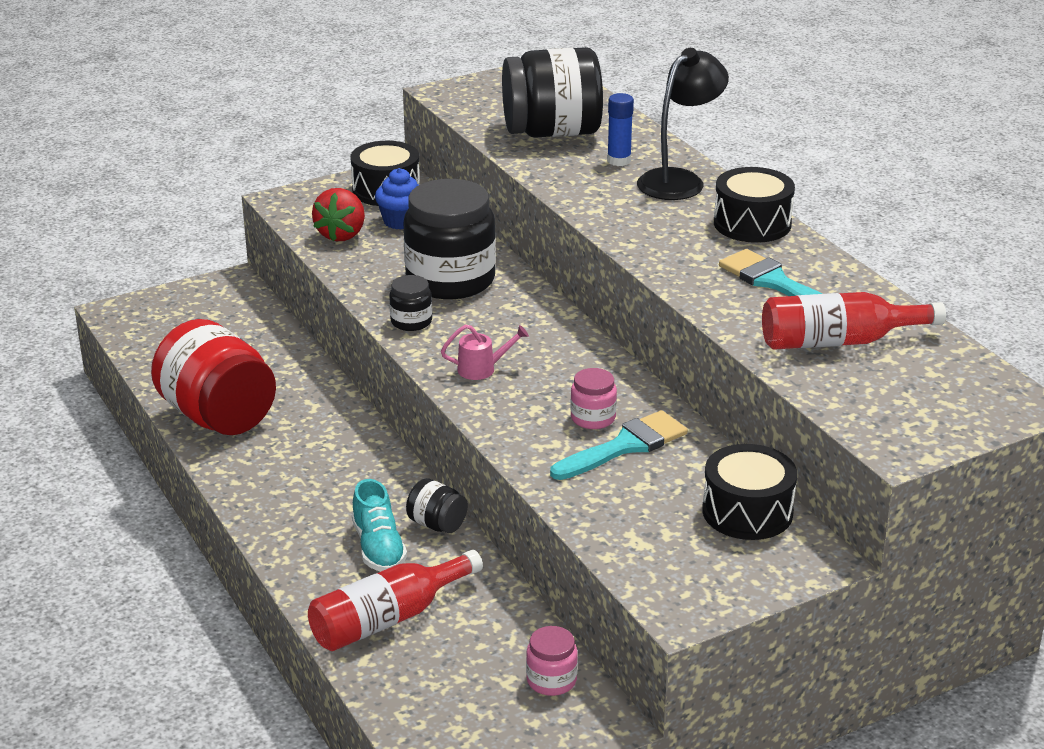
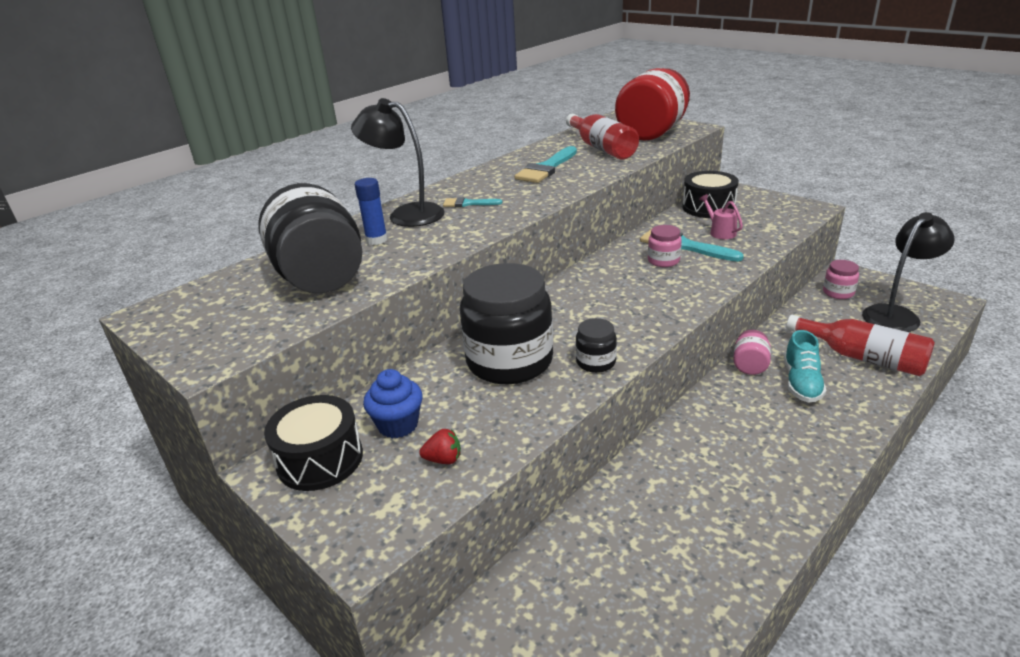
camera: 105 degrees left, 0 degrees up
red jar [151,319,276,435] -> red jar moved to [615,68,690,140]
red strawberry [312,188,365,241] -> red strawberry [419,429,461,464], size x0.54
turquoise shoe [352,479,407,572] -> turquoise shoe turned 135 degrees clockwise [784,330,826,403]
black jar [406,478,468,533] -> pink jar [733,330,771,375]
pink watering can [441,325,529,380] -> pink watering can moved to [699,194,743,239]
black drum [714,167,795,243] -> none
none -> turquoise brush [443,197,502,207]
none -> black lamp [862,212,955,332]

